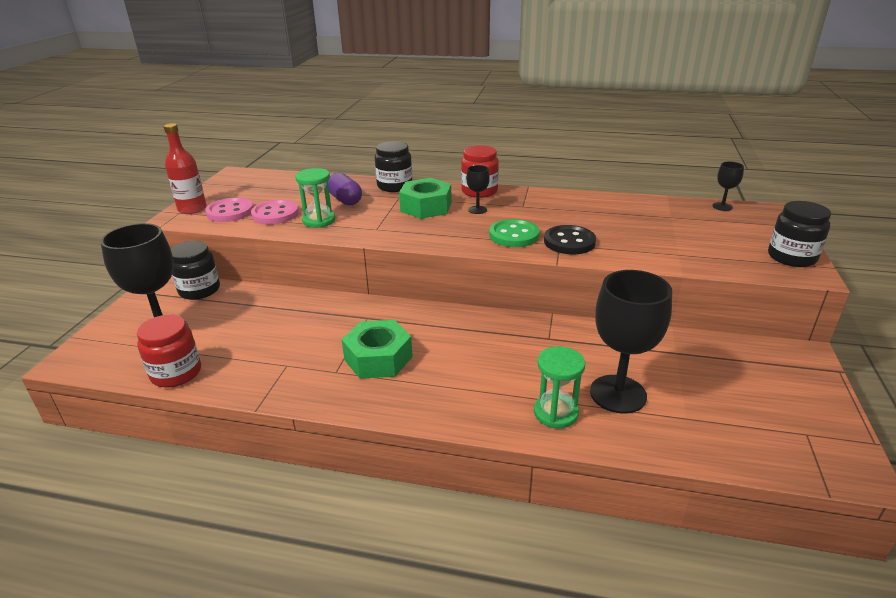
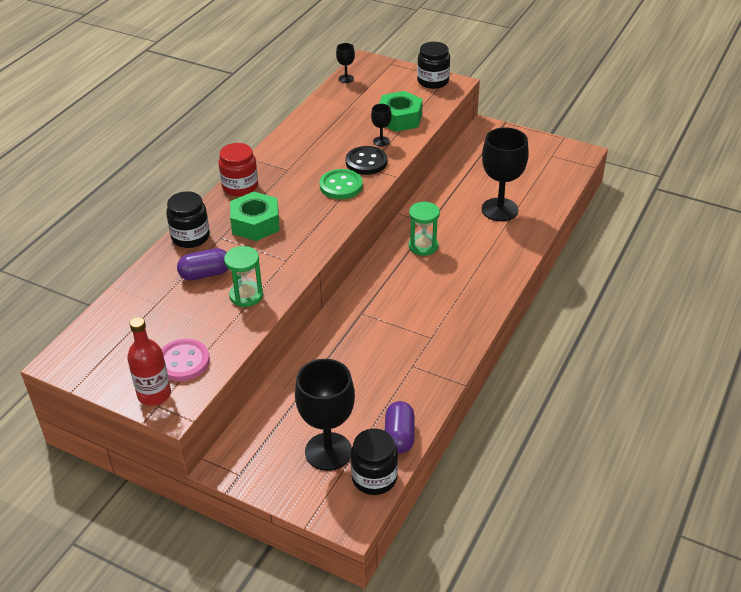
camera: 75 degrees left, 10 degrees up
red jar [137,315,201,388] -> purple capsule [385,401,415,454]
black jar [171,241,220,300] -> black jar moved to [351,429,398,495]
pink button [251,200,299,225] -> none
green nut [342,320,413,379] -> green nut moved to [379,91,423,132]
black goblet [467,165,490,214] -> black goblet moved to [371,104,392,146]
green hourglass [534,346,585,428] -> green hourglass moved to [409,201,440,256]

